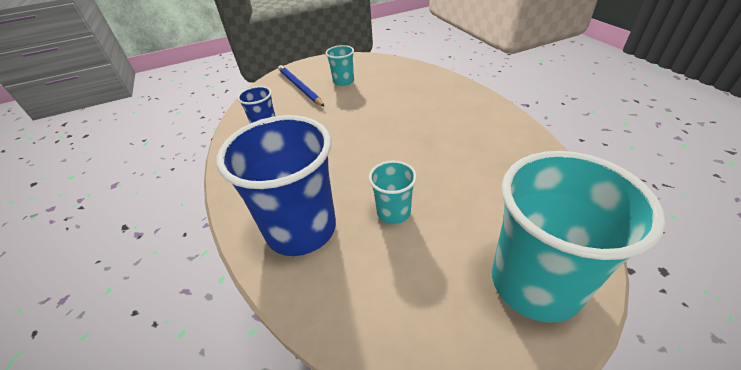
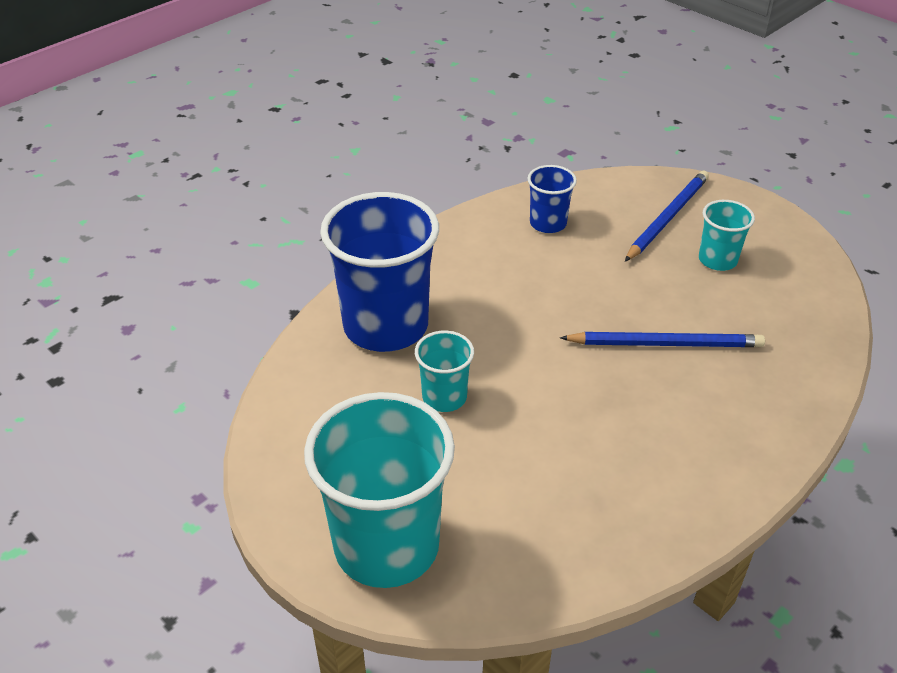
camera: 65 degrees right, 0 degrees up
none -> blue pencil [560,332,765,347]

